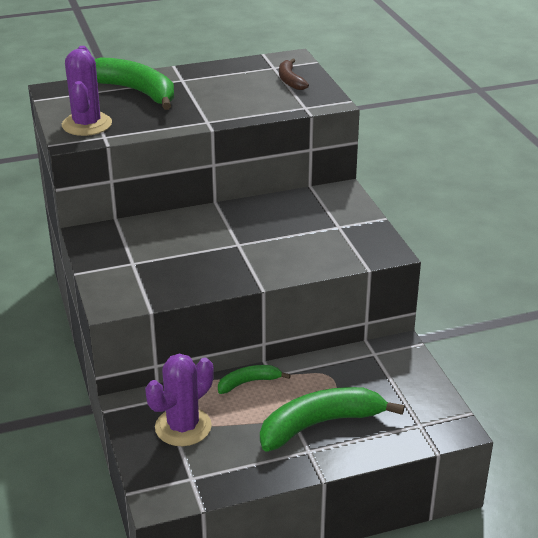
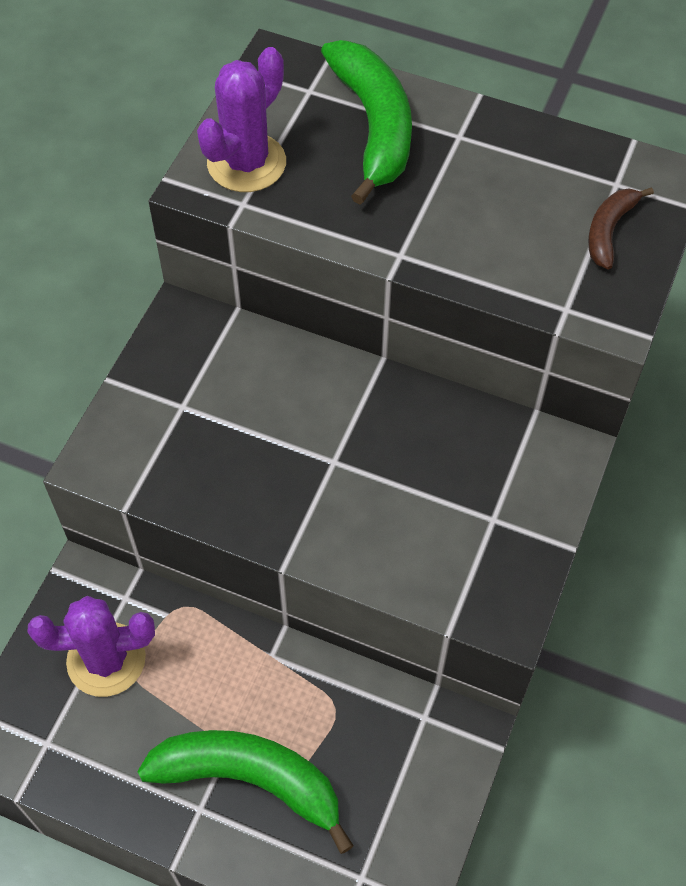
camera: 40 degrees right, 25 degrees up
green banana [218,365,291,394] -> none

